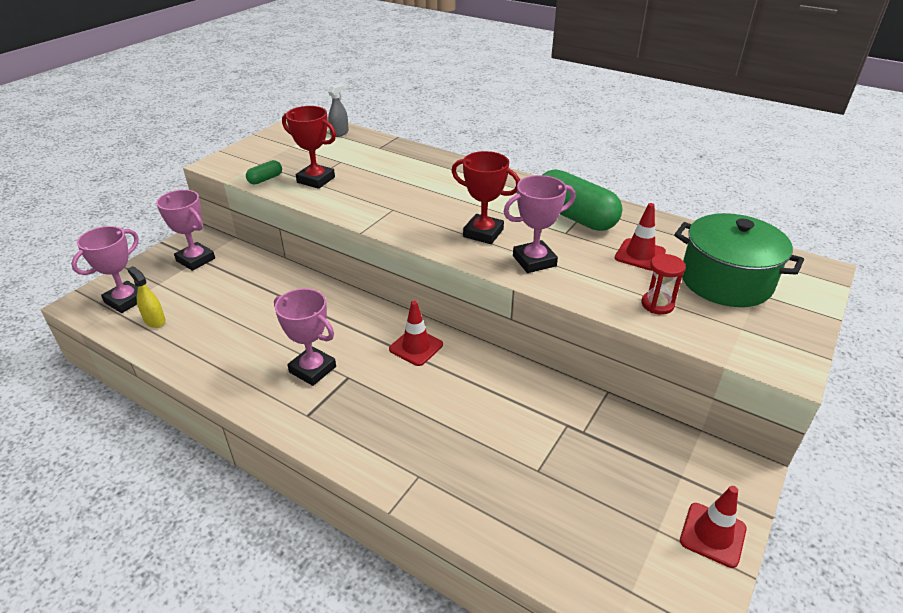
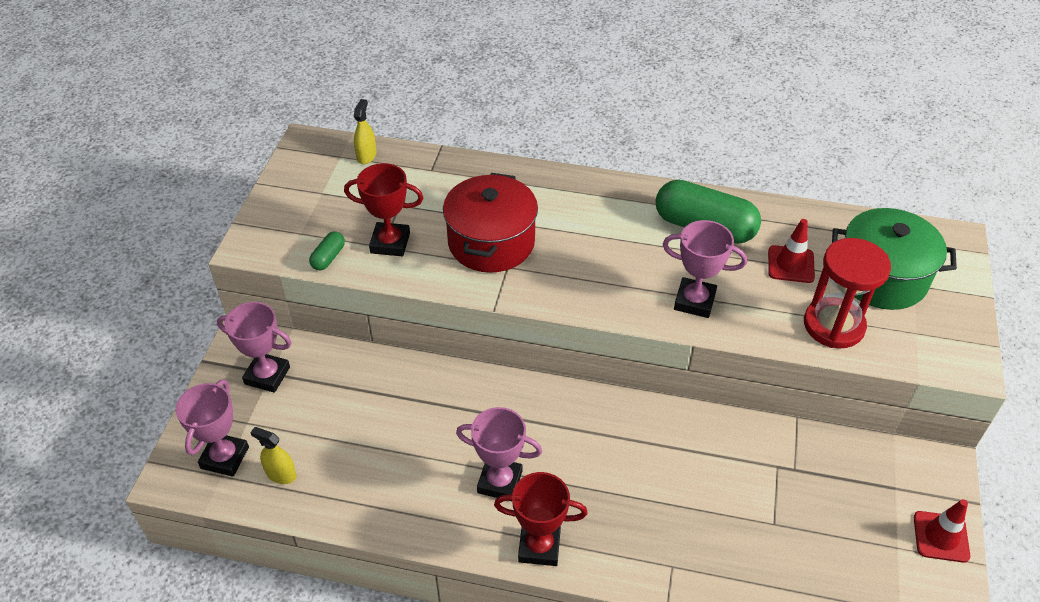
camera: 20 degrees left, 10 degrees up
grey spray bottle [328,84,349,137] -> yellow spray bottle [354,99,376,164]
red traffic cone [389,301,443,366] -> none
red trophy [451,151,520,244] -> red trophy moved to [494,472,588,566]
pink trophy [504,175,575,273] -> pink trophy turned 60 degrees clockwise [663,220,747,318]
red hourglass [641,254,686,315] -> red hourglass [804,238,891,348], size x1.86
none -> red pot [443,173,538,273]

